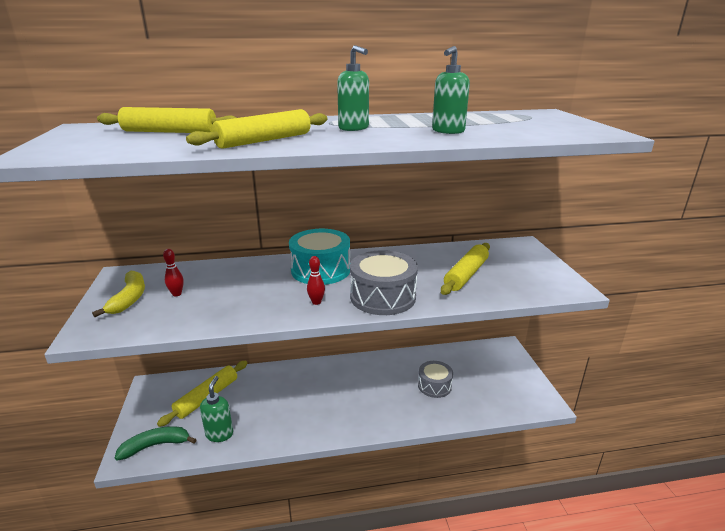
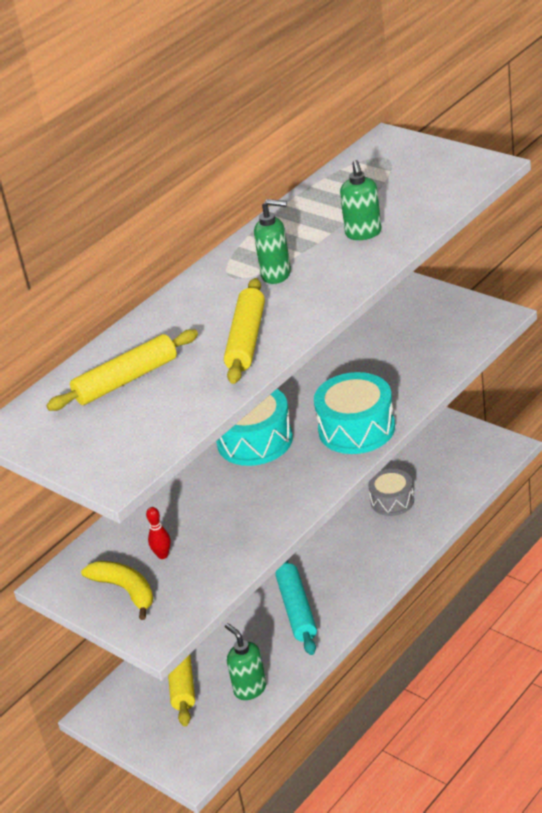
camera: 35 degrees left, 10 degrees up
green banana [115,426,197,461] -> none
red bowling pin [307,256,325,305] -> none
grey drum [350,250,418,315] -> turquoise drum [314,372,395,454]
yellow rolling pin [441,243,490,295] -> none
none -> turquoise rolling pin [275,560,317,655]

